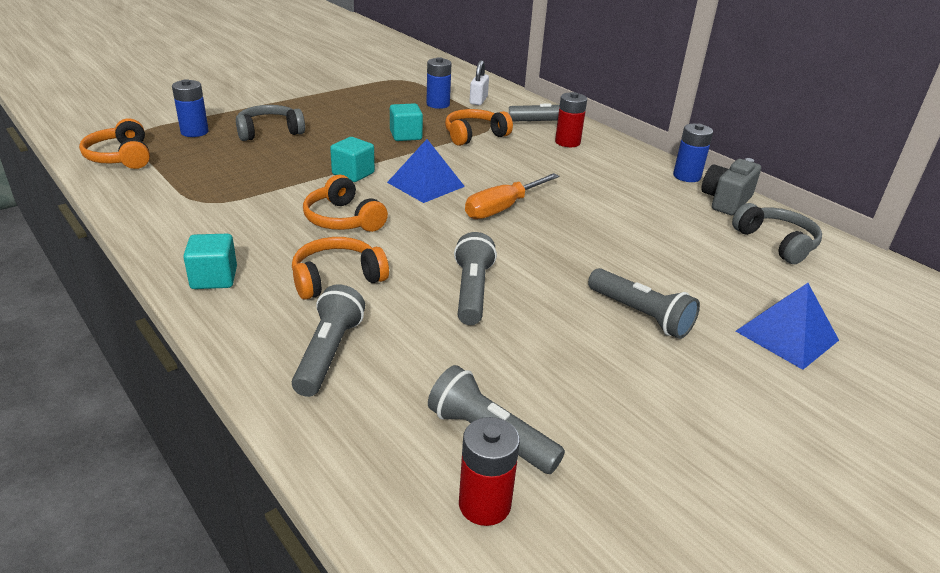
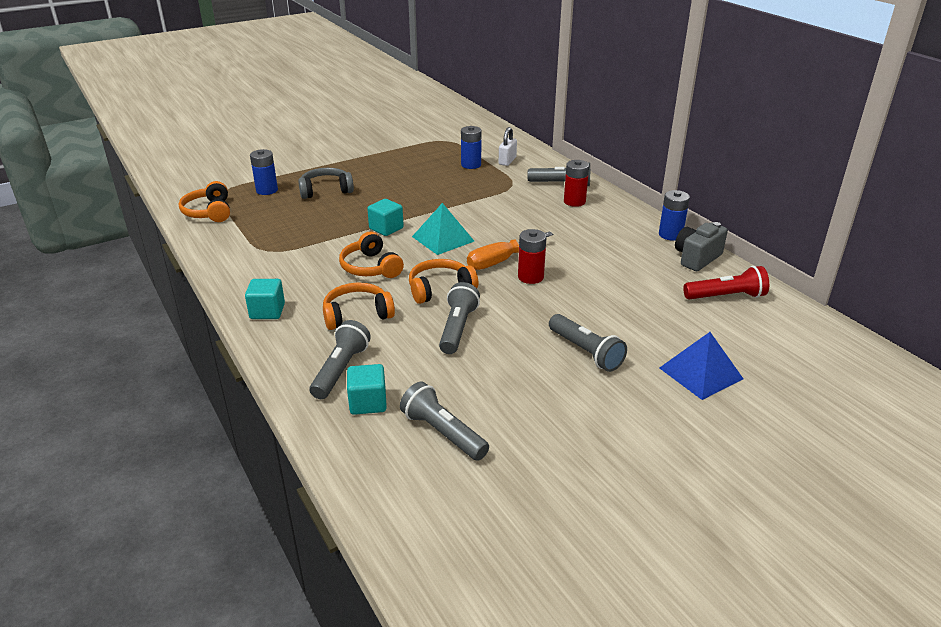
camera: 10 degrees right, 0 degrees up
blue pyramid [387,139,465,203] -> turquoise pyramid [412,203,474,255]
turquoise cube [390,103,423,141] -> turquoise cube moved to [347,364,387,415]
orange headphones [445,109,513,146] -> orange headphones moved to [409,259,478,304]
red battery [459,417,520,526] -> red battery moved to [518,229,547,284]
grey headphones [732,203,822,264] -> red flashlight [683,266,769,299]

